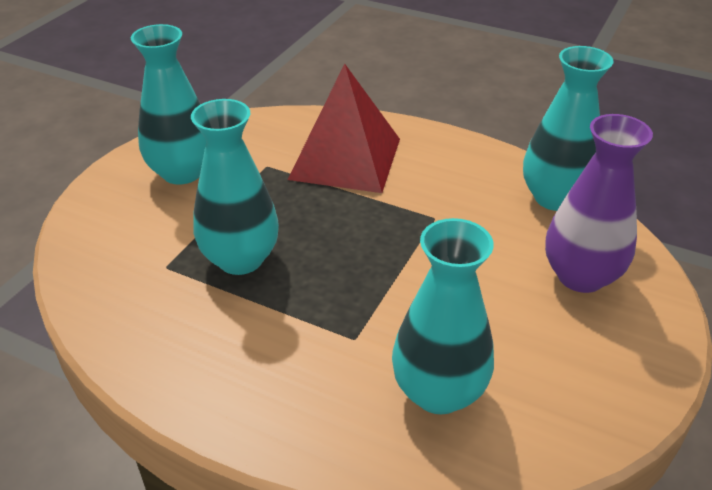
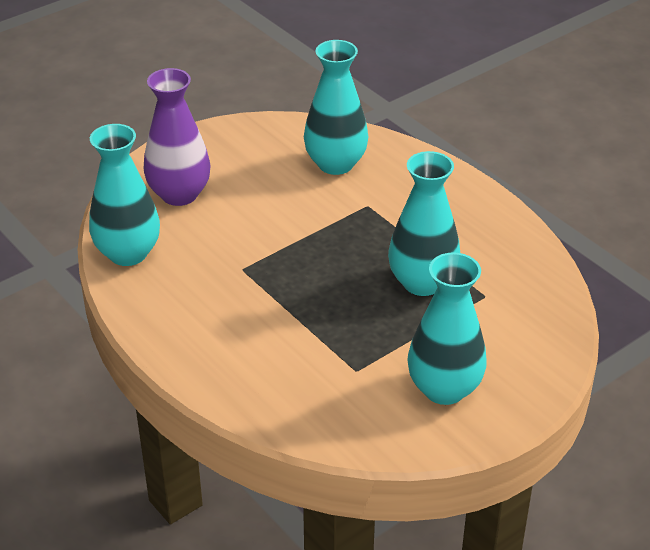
camera: 155 degrees left, 0 degrees up
red pyramid [288,64,400,193] -> none

